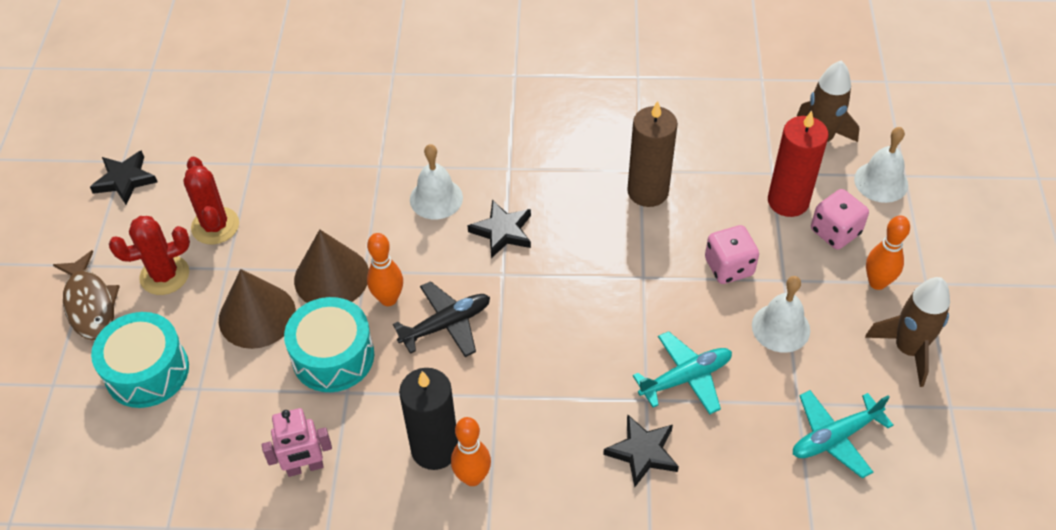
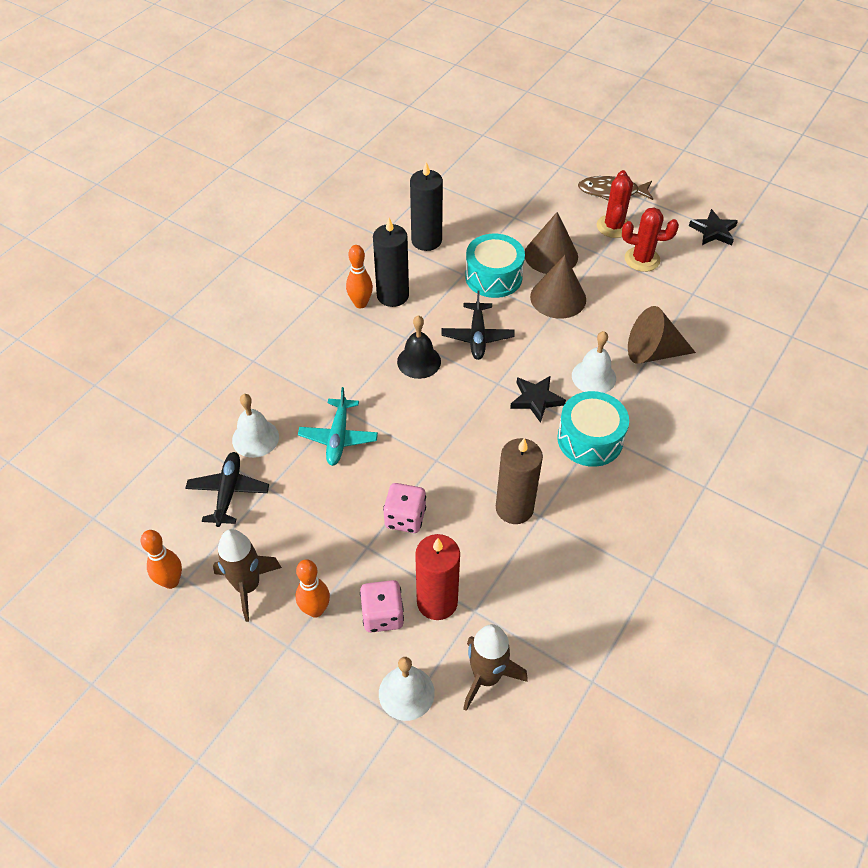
camera: 120 degrees right, 0 degrees up
turquoise drum [91,312,189,408] -> turquoise drum moved to [557,391,629,467]
pink robot [262,408,332,477] -> black candle [410,162,443,251]
orange bowling pin [367,233,403,306] -> orange bowling pin moved to [141,530,182,589]
black star [603,414,679,487] -> none
white bell [752,276,810,353] -> white bell moved to [232,394,279,458]
turquoise plane [793,390,893,479] -> black plane [185,452,269,527]
none -> black bell [397,315,441,379]
none -> brown cone [628,306,696,364]

